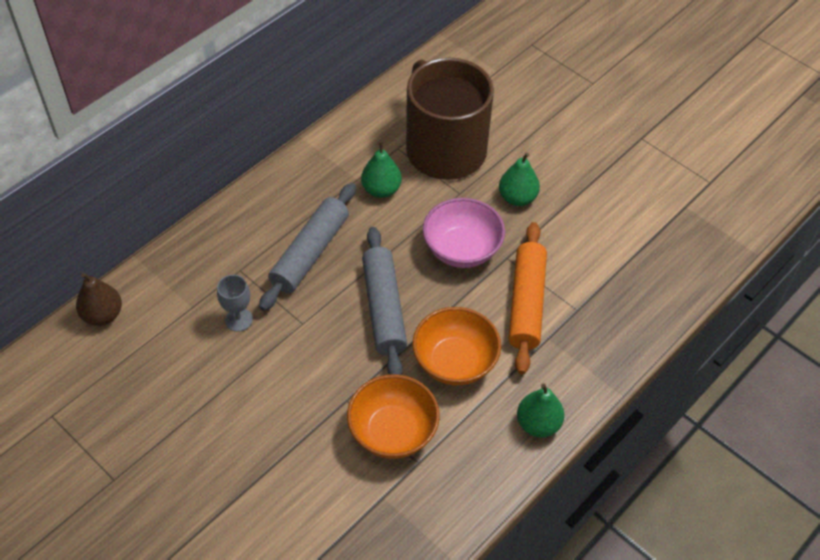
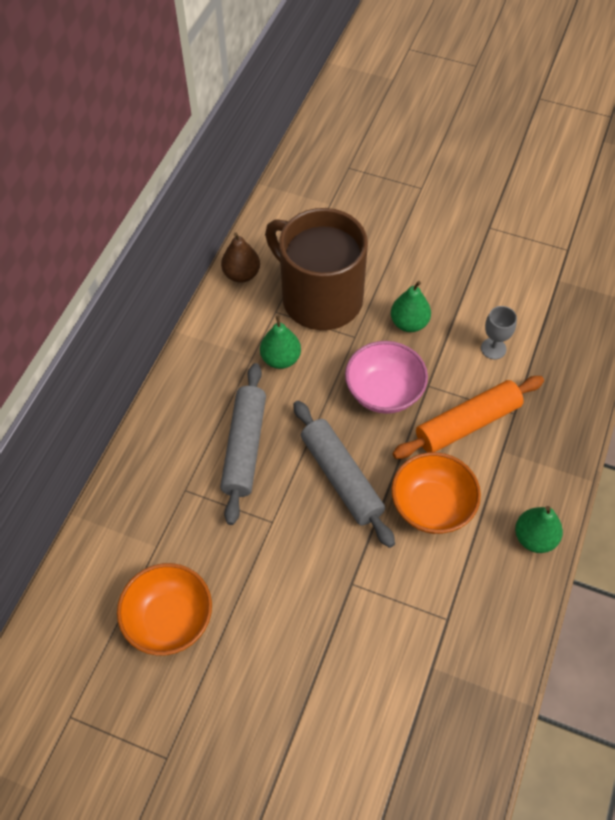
camera: 20 degrees left, 5 degrees up
brown pear [76,273,122,326] -> brown pear moved to [221,232,260,283]
grey goblet [217,275,253,332] -> grey goblet moved to [481,306,517,359]
orange bowl [347,374,440,459] -> orange bowl moved to [117,563,212,656]
orange rolling pin [509,222,547,374] -> orange rolling pin turned 75 degrees clockwise [393,376,544,459]

